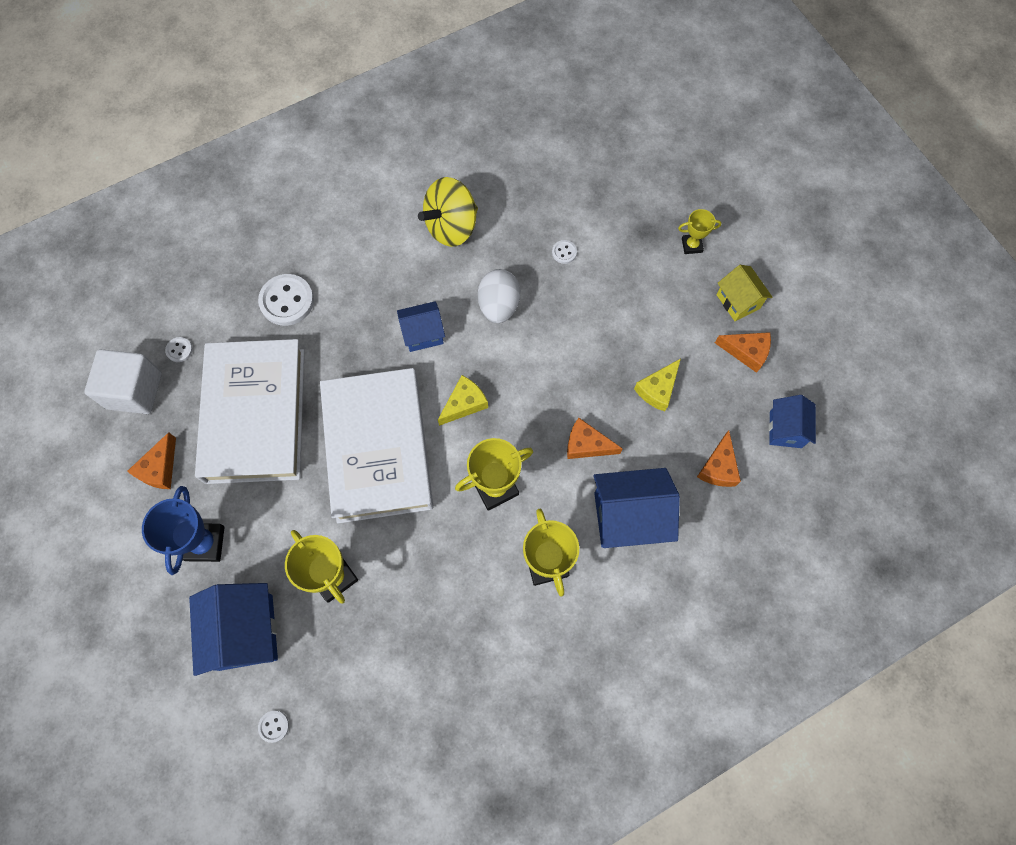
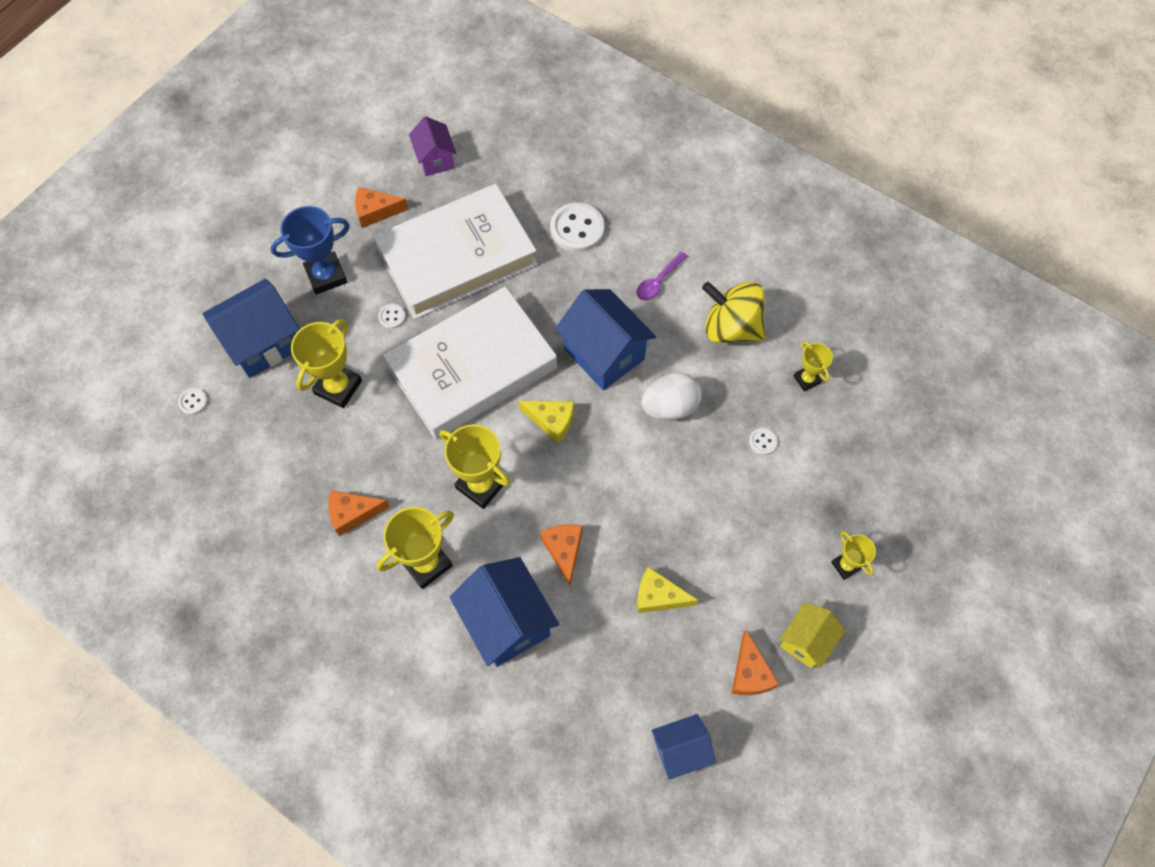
camera: 65 degrees right, 5 degrees down
white cube [84,349,162,414] -> purple house [409,117,456,176]
white button [165,337,193,362] -> white button moved to [378,304,406,329]
blue house [397,301,445,352] -> blue house [555,289,656,390], size x1.68
orange cheese [697,430,741,487] -> orange cheese moved to [328,490,390,536]
none -> purple spoon [636,251,688,301]
none -> yellow trophy [794,341,833,391]

